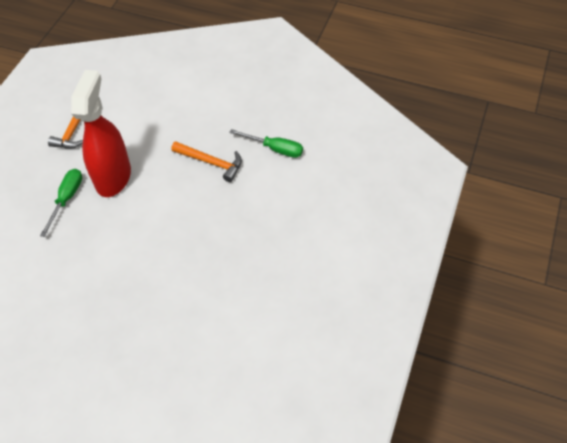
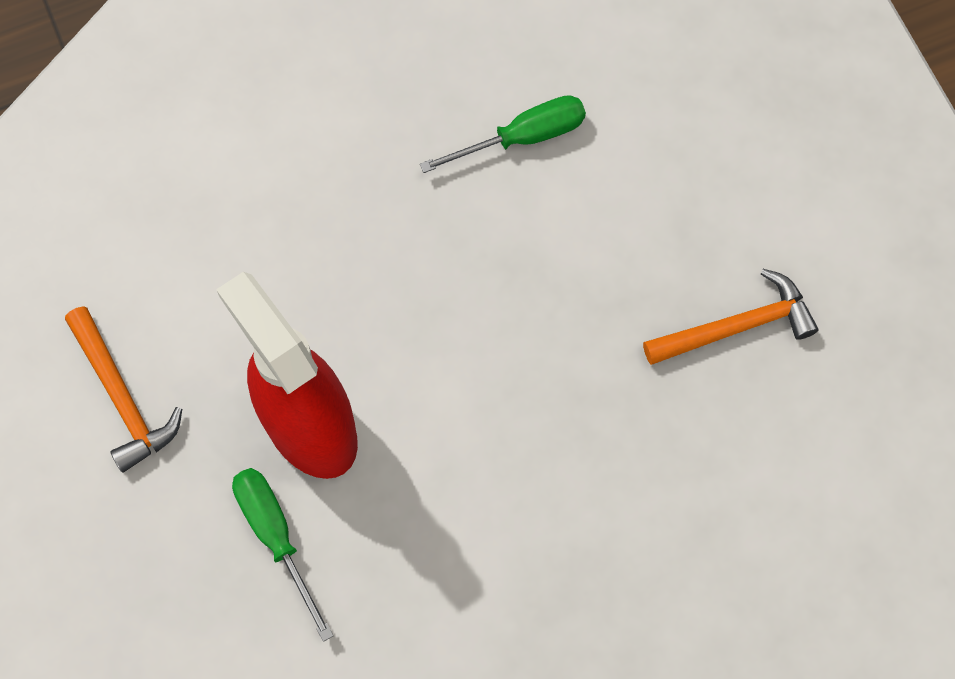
camera: 45 degrees left, 15 degrees up
orange hammer [171,141,242,182] -> orange hammer moved to [643,269,819,365]

